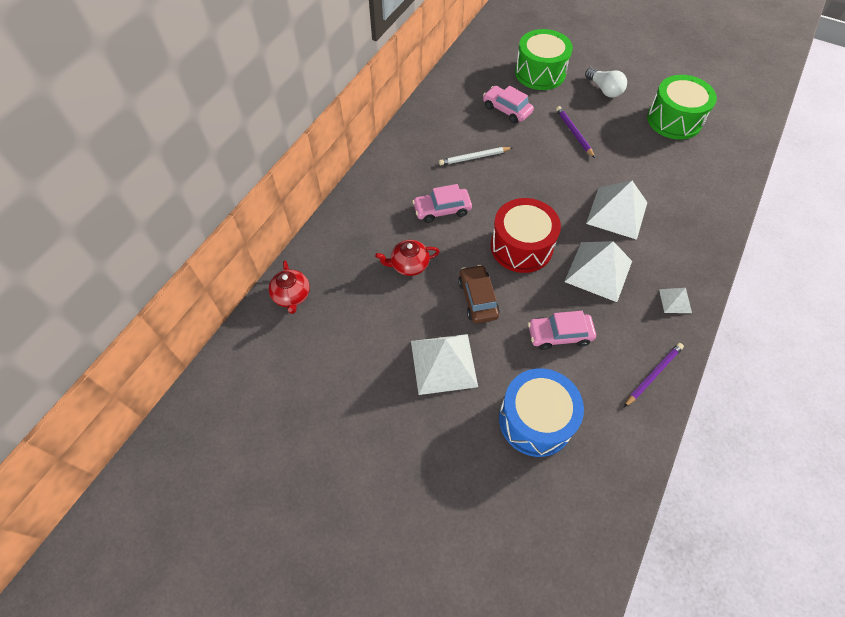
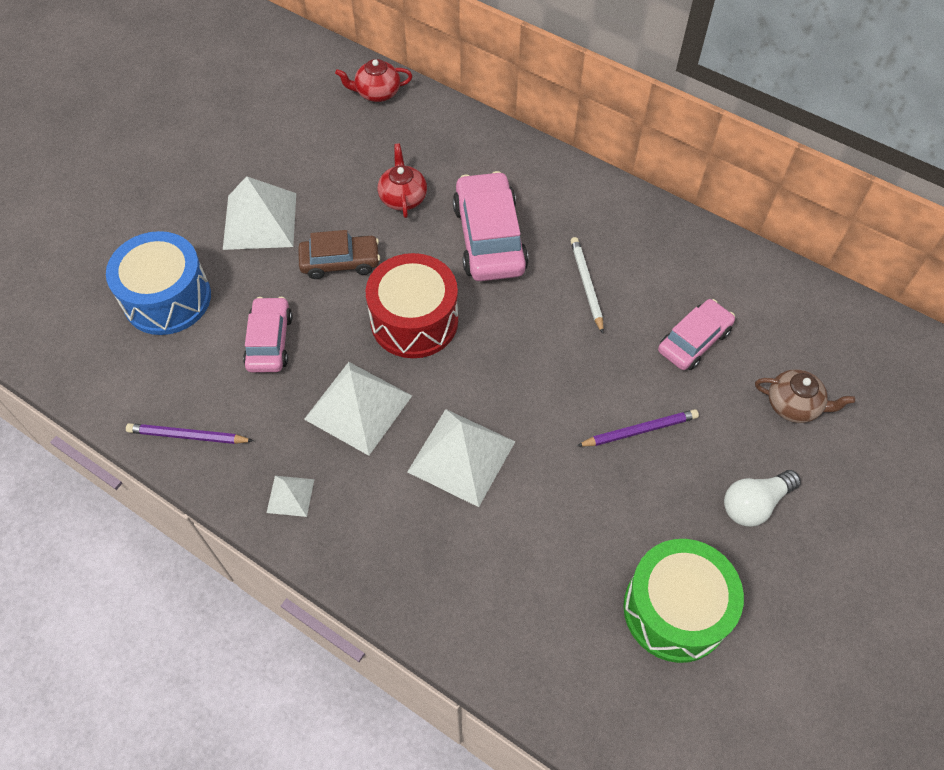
camera: 95 degrees right, 0 degrees up
pink car [412,184,472,223] -> pink car [453,171,529,281], size x1.59
green drum [515,29,573,90] -> brown teapot [755,369,855,423]
purple pencil [624,343,684,407] -> purple pencil turned 135 degrees clockwise [126,423,253,444]

